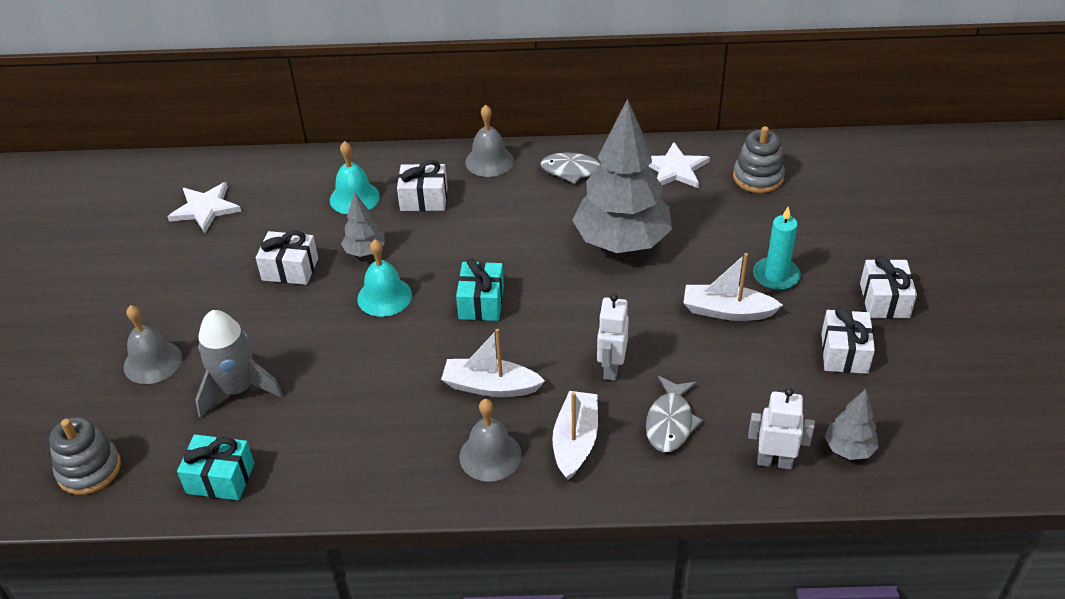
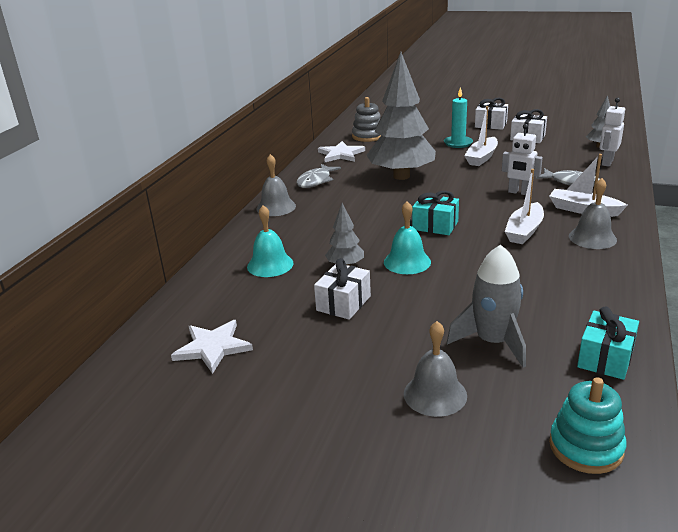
camera: 70 degrees left, 15 degrees down
grey stacking toy [49,417,121,495] -> turquoise stacking toy [549,377,627,474]
white gift [397,160,448,211] -> none

